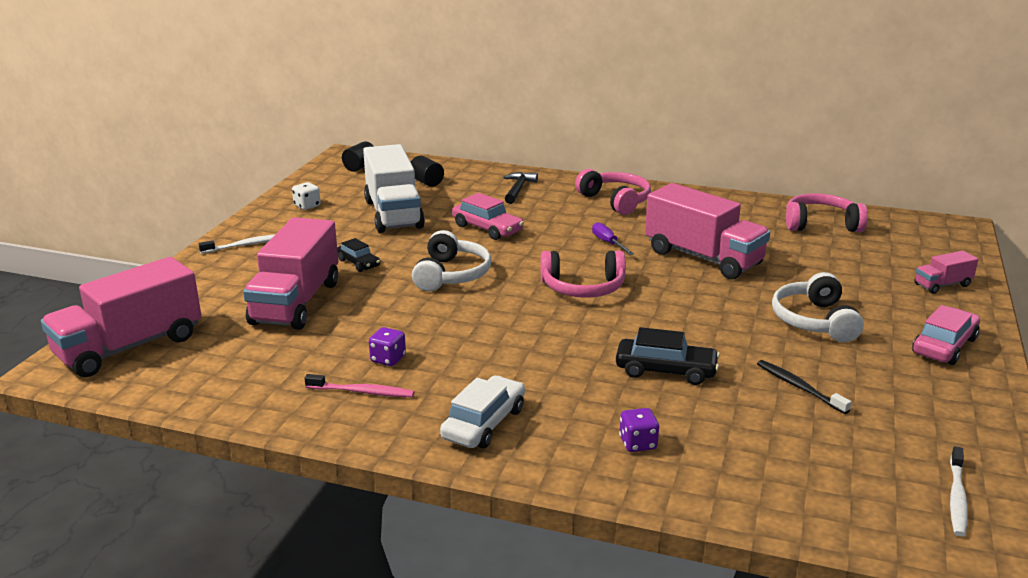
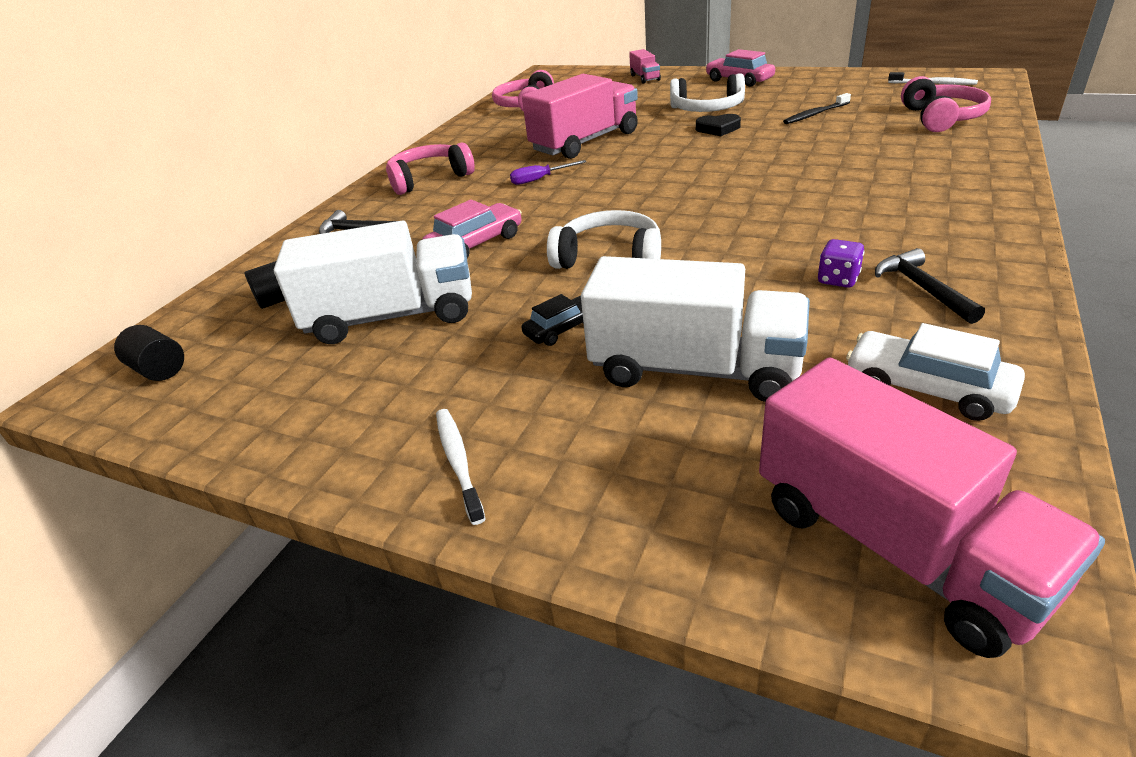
camera: 80 degrees left, 10 degrees up
pink truck [243,217,338,330] -> white truck [581,256,810,402]
white dice [292,182,321,210] -> none
pink toothbrush [305,374,414,397] -> black hammer [875,248,985,324]
white car [440,376,525,449] -> white car moved to [846,323,1025,421]
pink headphones [541,250,626,298] -> pink headphones moved to [901,76,991,132]
black car [616,327,720,385] -> none
purple dice [619,408,659,452] -> none
none -> black heart [696,114,741,136]

